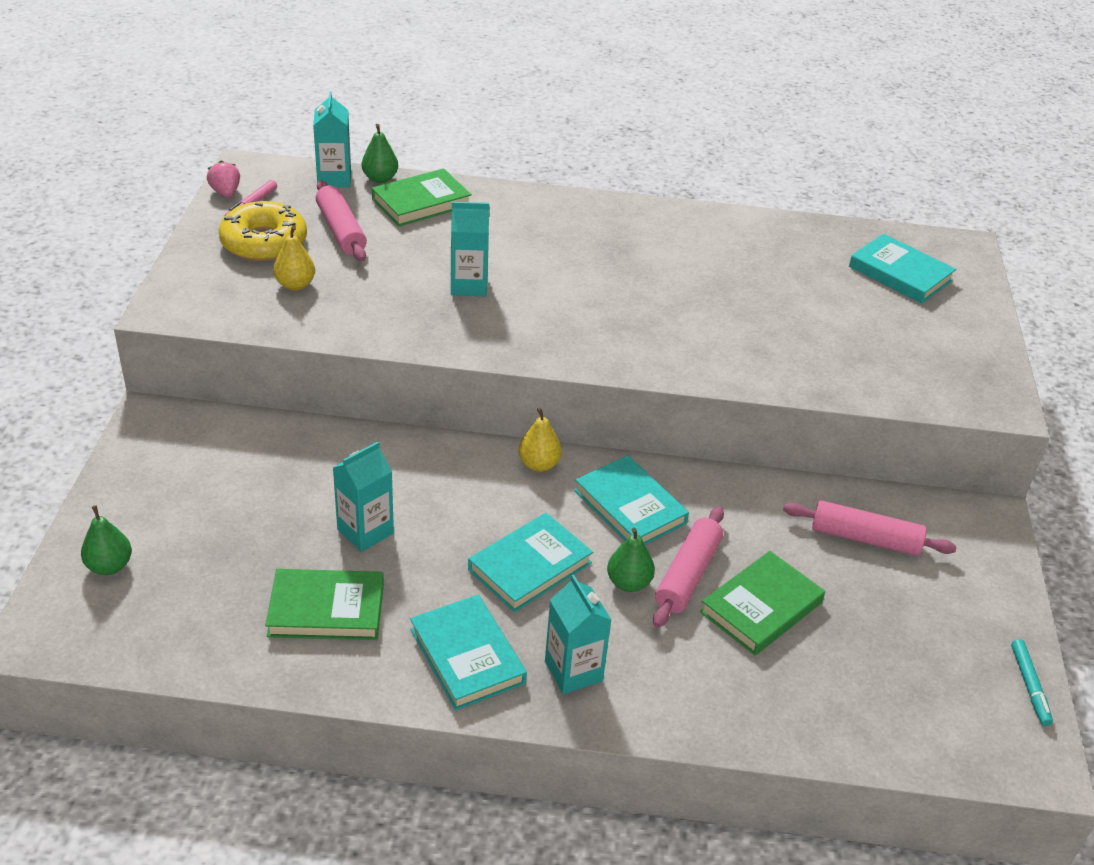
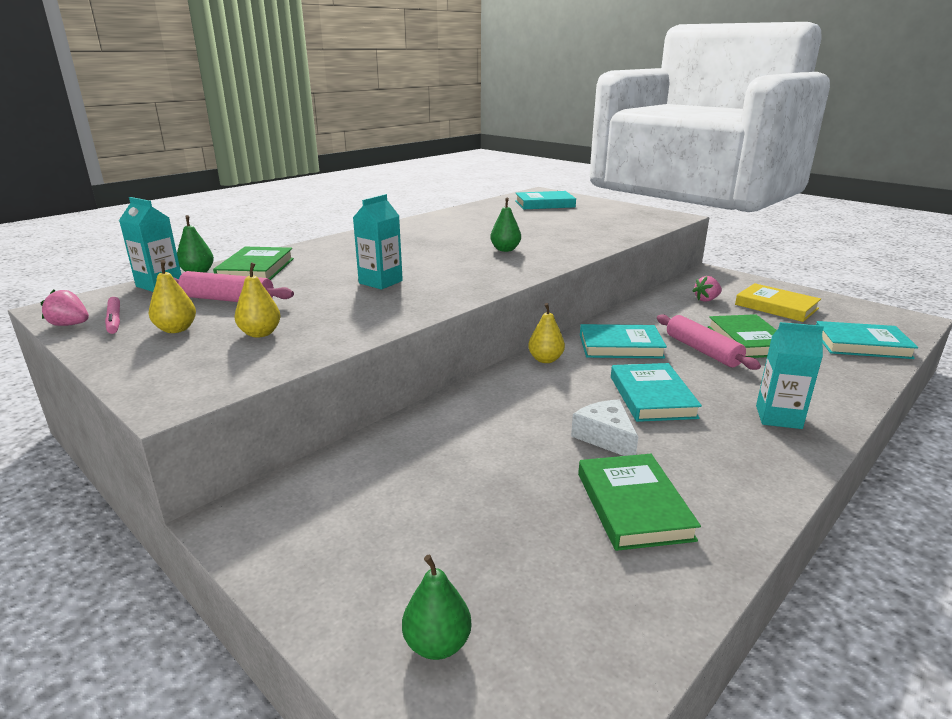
camera: 50 degrees left, 15 degrees down
yellow donut [219,201,307,261] -> yellow pear [149,260,196,333]
green book [265,569,384,640] -> green book turned 45 degrees counterclockwise [578,454,701,551]
turquoise carton [333,441,394,552] -> none
turquoise book [410,595,527,711] -> turquoise book moved to [816,321,918,359]
green pear [607,528,655,592] -> green pear moved to [490,198,521,252]
pink rolling pin [783,500,957,556] -> pink strawberry [693,276,722,302]
turquoise marker [1011,639,1053,726] -> none
none -> white cheese [571,399,638,456]
none -> yellow book [735,283,821,322]

